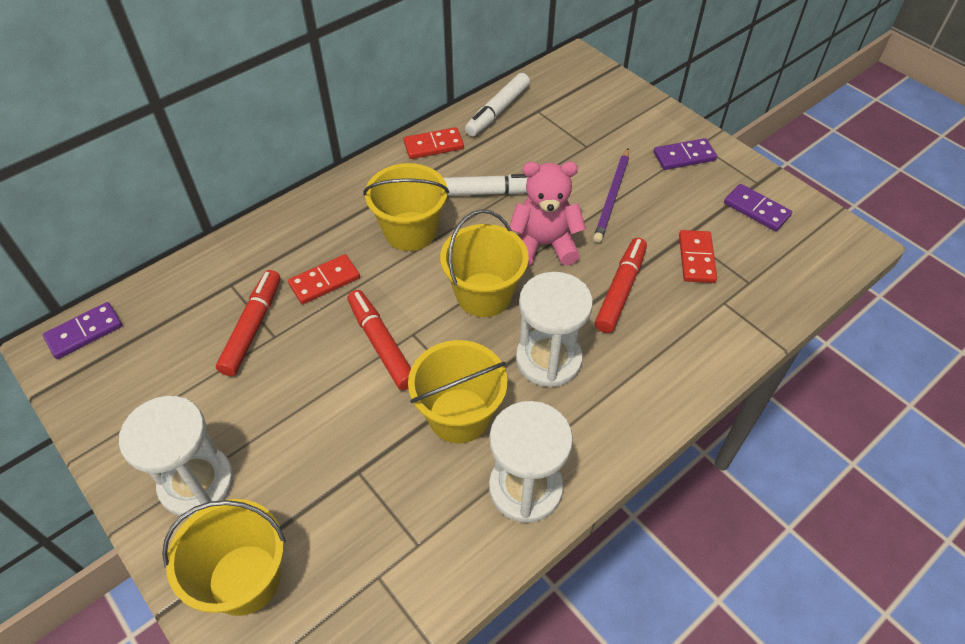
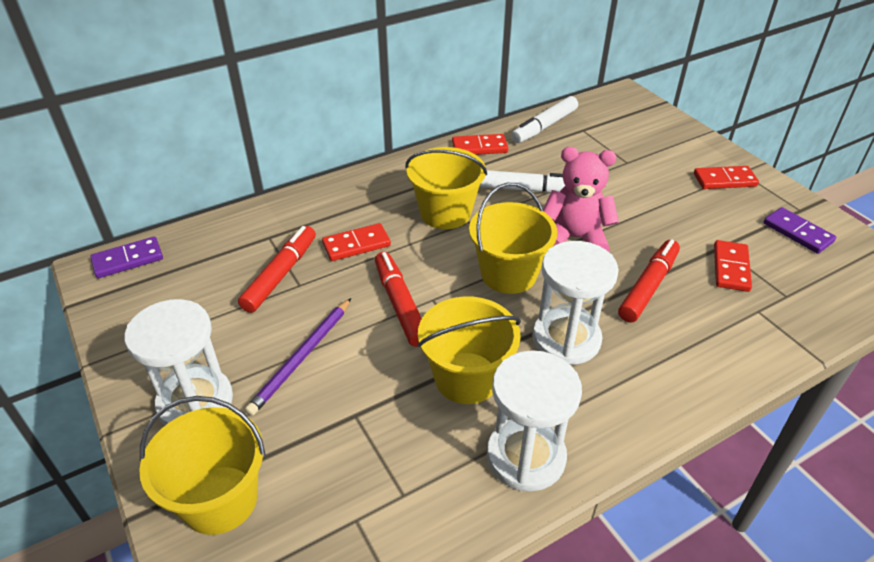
camera: 10 degrees right, 10 degrees down
purple pencil [593,148,629,243] -> purple pencil moved to [245,298,351,416]
purple domino [653,138,717,170] -> red domino [694,166,759,189]

